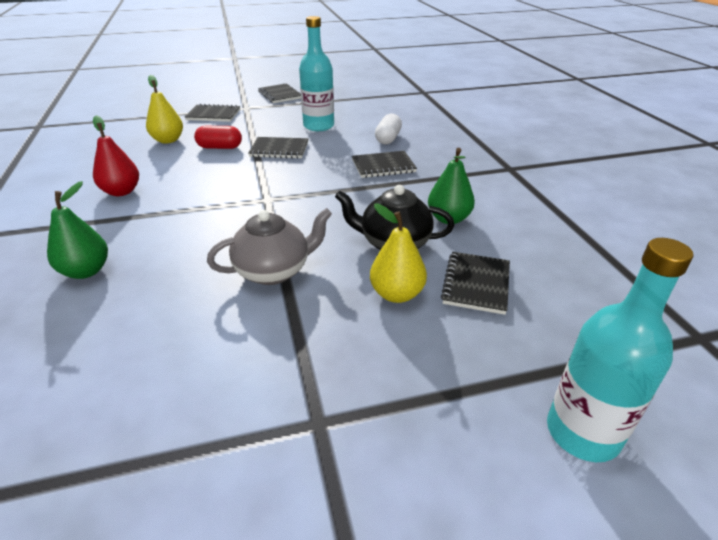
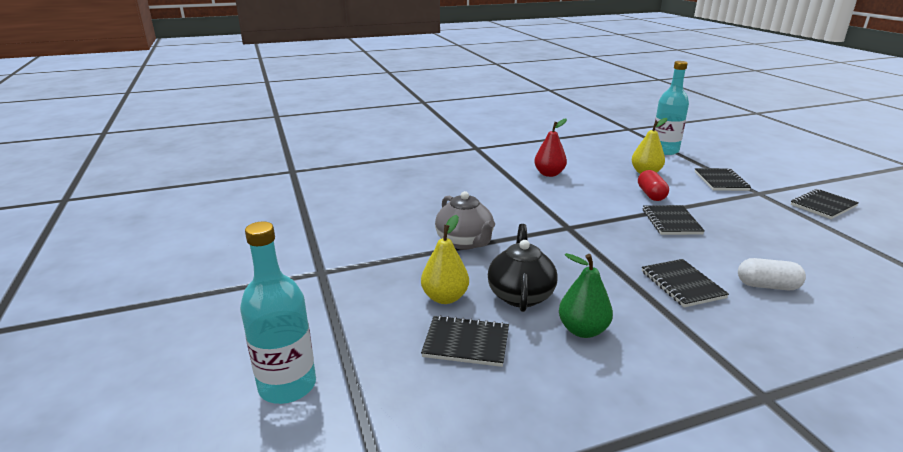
camera: 85 degrees right, 10 degrees down
green pear [47,181,108,279] -> none
turquoise bottle [299,16,334,131] -> turquoise bottle moved to [655,61,689,155]

